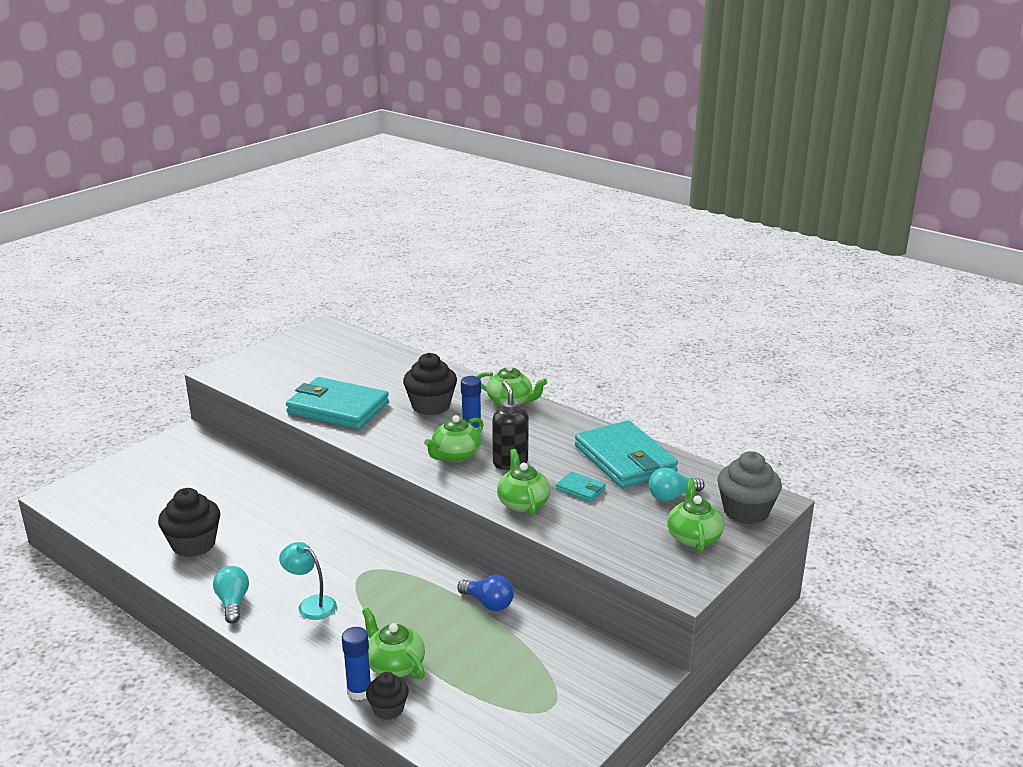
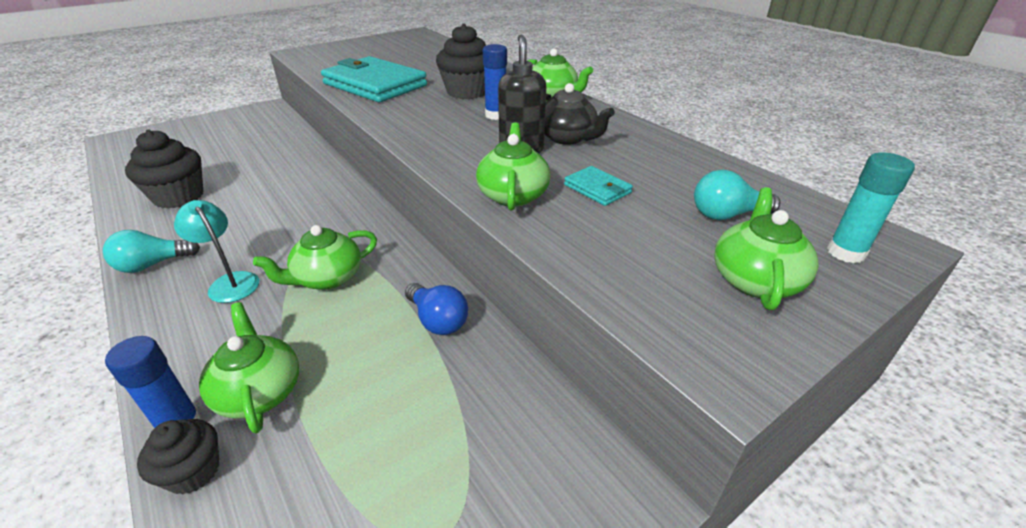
camera: 15 degrees right, 10 degrees up
turquoise light bulb [213,566,249,624] -> turquoise light bulb turned 120 degrees counterclockwise [103,230,200,273]
green teapot [424,415,484,462] -> green teapot moved to [253,225,377,290]
turquoise wallet [575,420,678,488] -> none
grey cupcake [717,451,782,524] -> turquoise glue stick [827,152,915,263]
none -> black teapot [545,83,615,145]

